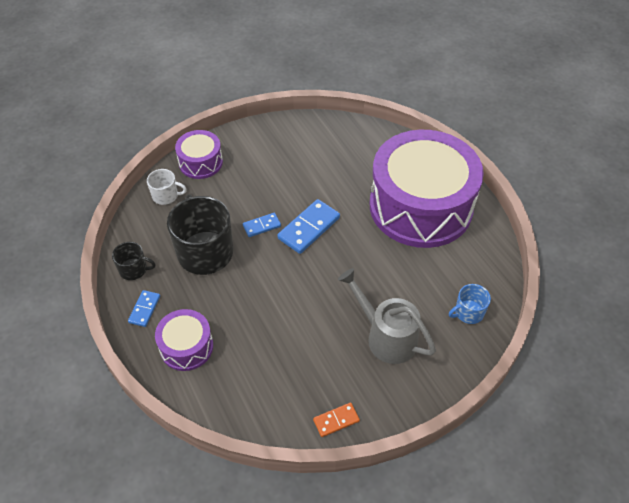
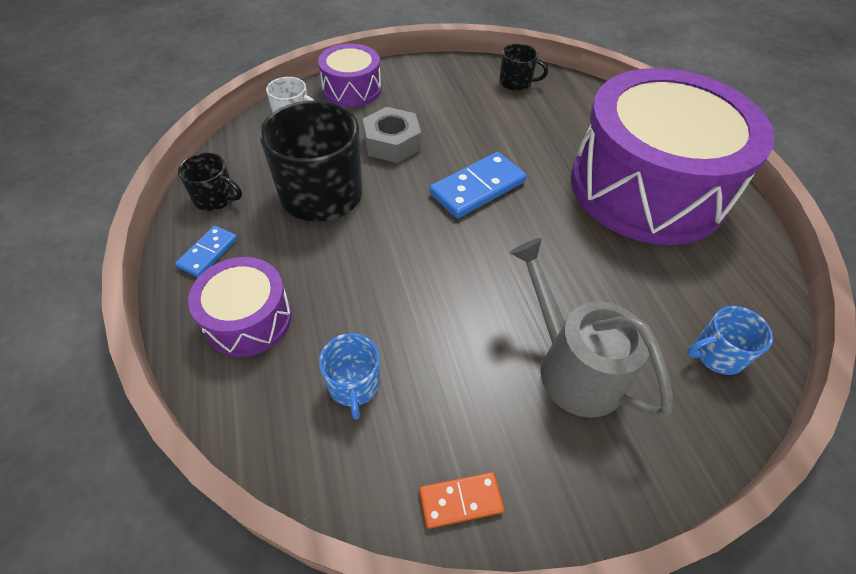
camera: 10 degrees right, 0 degrees up
blue domino [243,213,281,237] -> none
none -> blue mug [319,333,380,420]
none -> grey nut [363,107,421,163]
none -> black mug [499,44,548,91]

